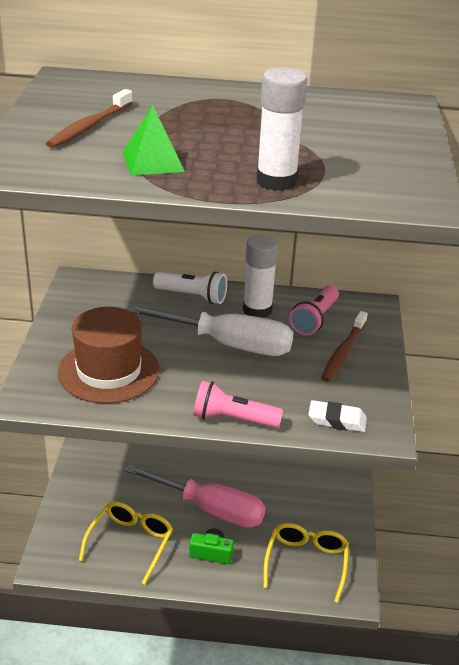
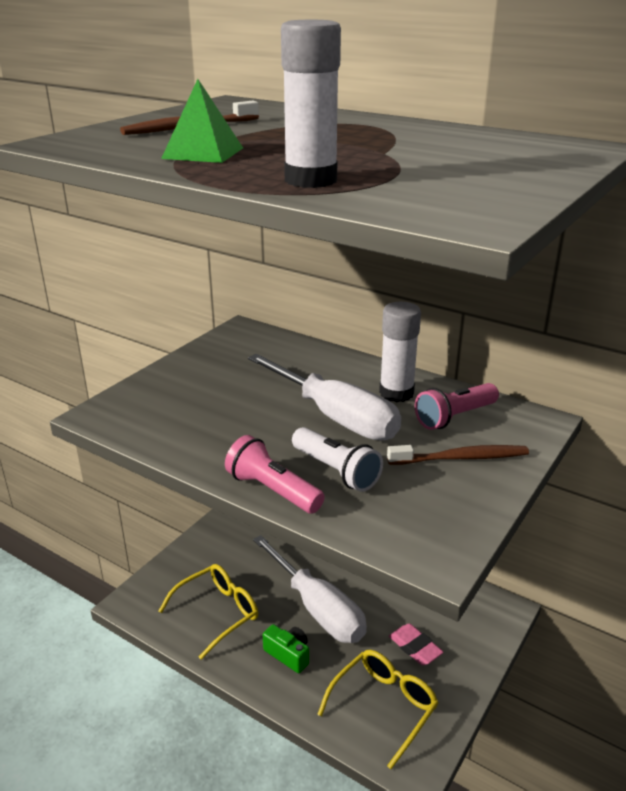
camera: 30 degrees right, 5 degrees down
brown hat [58,307,160,404] -> none
pink screwdriver [125,464,265,528] -> white screwdriver [253,535,367,643]
white flashlight [153,271,227,304] -> white flashlight moved to [292,427,383,492]
white eraser [308,400,367,432] -> none
brown toothbrush [321,311,368,382] -> brown toothbrush turned 150 degrees counterclockwise [387,445,529,465]
none -> pink eraser [389,624,444,665]

